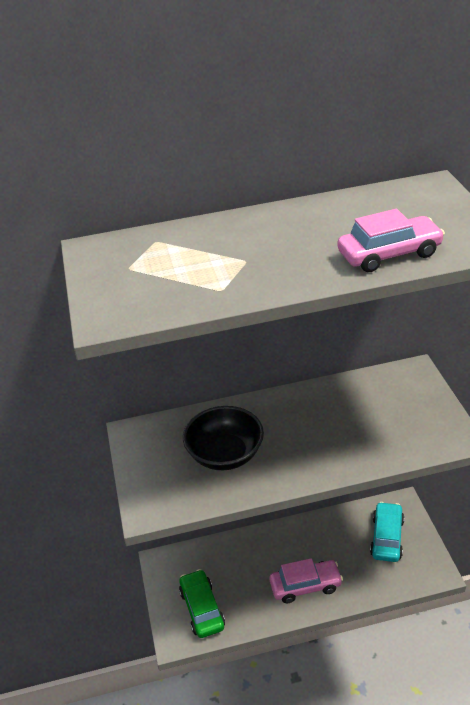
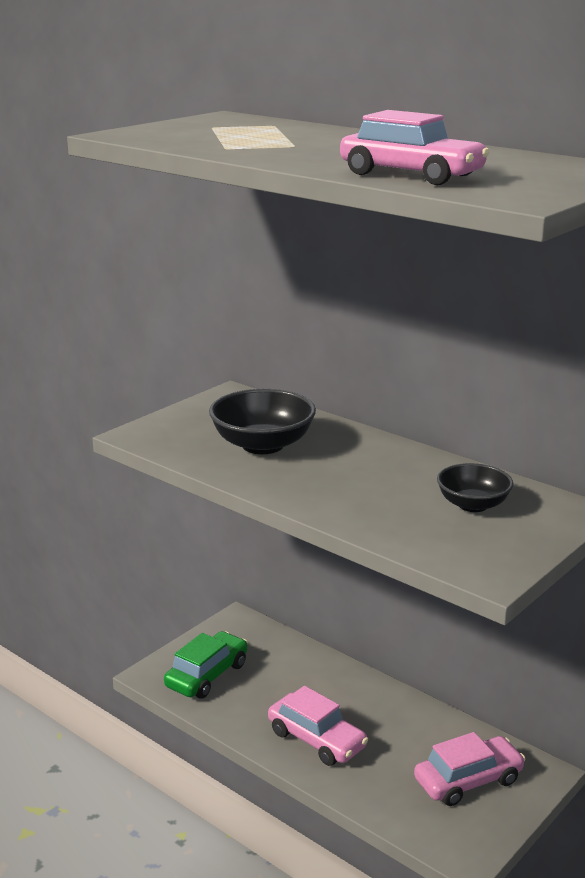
camera: 50 degrees right, 15 degrees down
turquoise car [370,502,404,562] -> pink car [414,732,525,806]
none -> black bowl [437,463,513,512]

